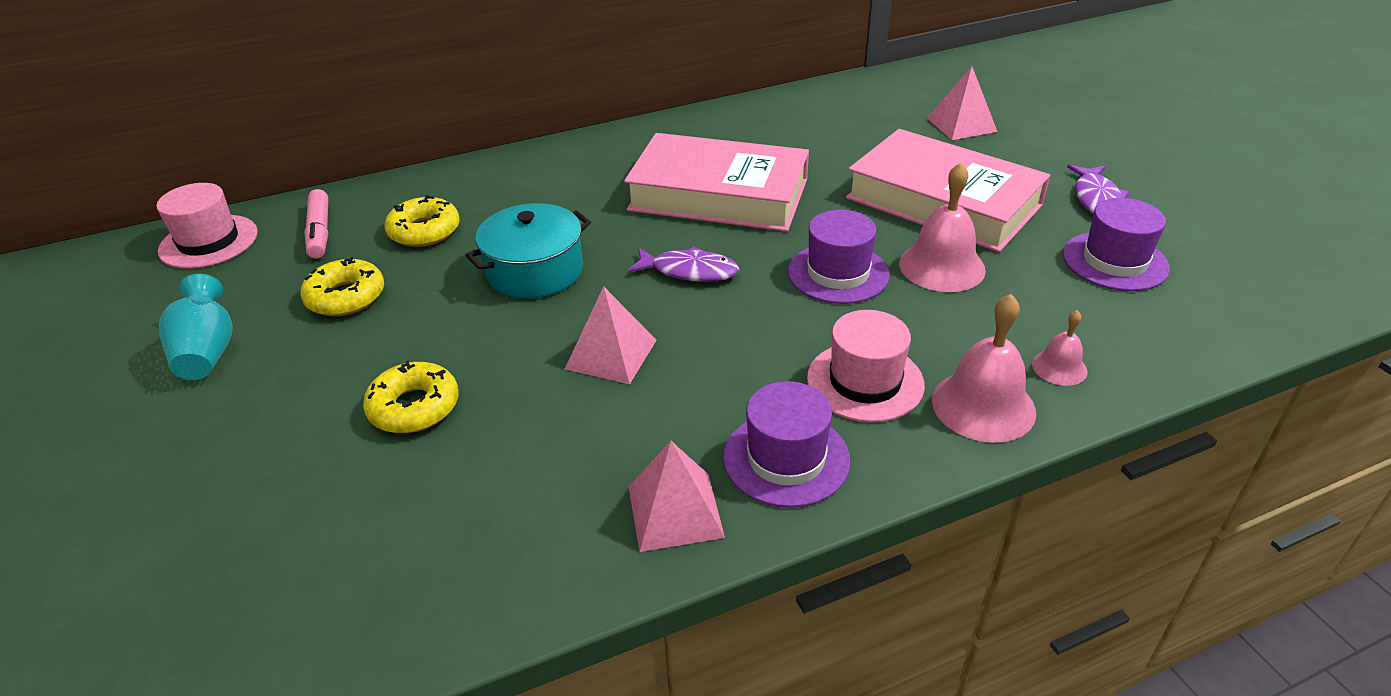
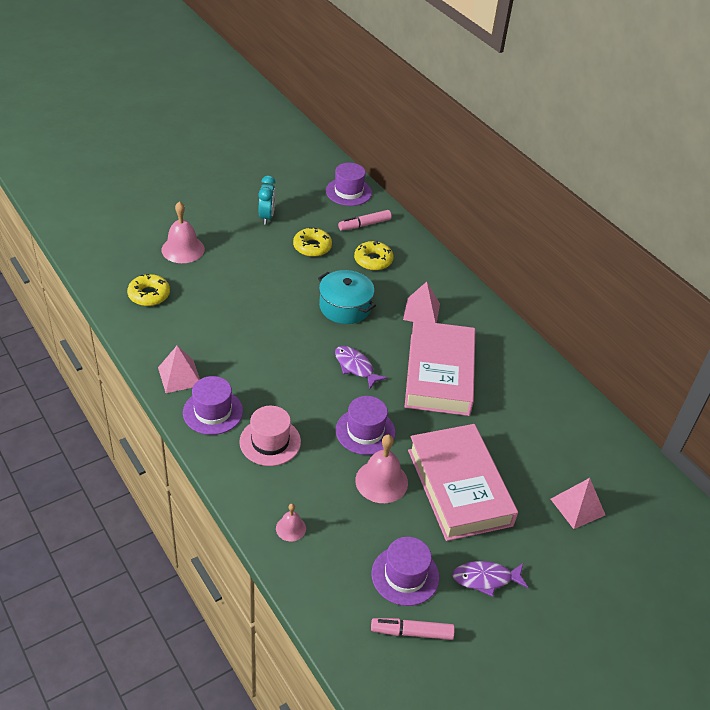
camera: 75 degrees right, 5 degrees up
pink hat [156,183,258,269] -> purple hat [326,163,372,206]
turquoise vase [159,274,233,380] -> turquoise clock [258,175,276,225]
yellow donut [363,361,459,433] -> yellow donut moved to [127,274,170,306]
pink pyramid [565,286,657,384] -> pink pyramid moved to [403,282,440,323]
purple fish [627,246,740,282] -> purple fish turned 135 degrees clockwise [335,346,387,389]
pink book [846,129,1050,252] -> pink book turned 45 degrees counterclockwise [408,424,518,541]
pink bell [932,294,1036,443] -> pink bell moved to [161,201,205,263]
none -> pink marker [371,618,455,640]

